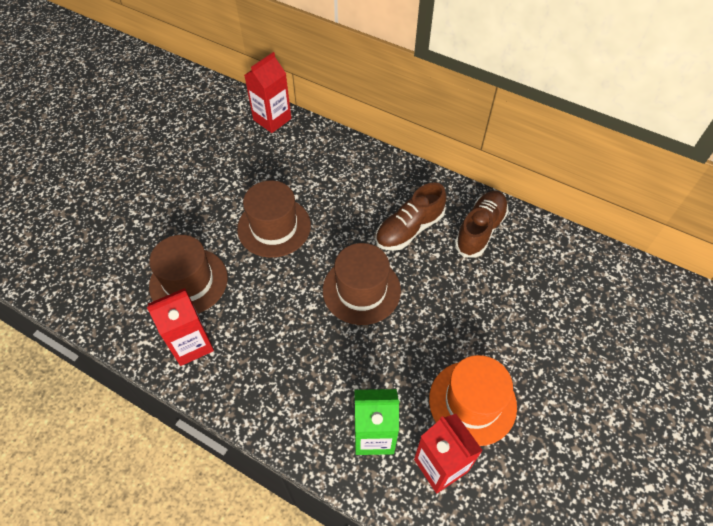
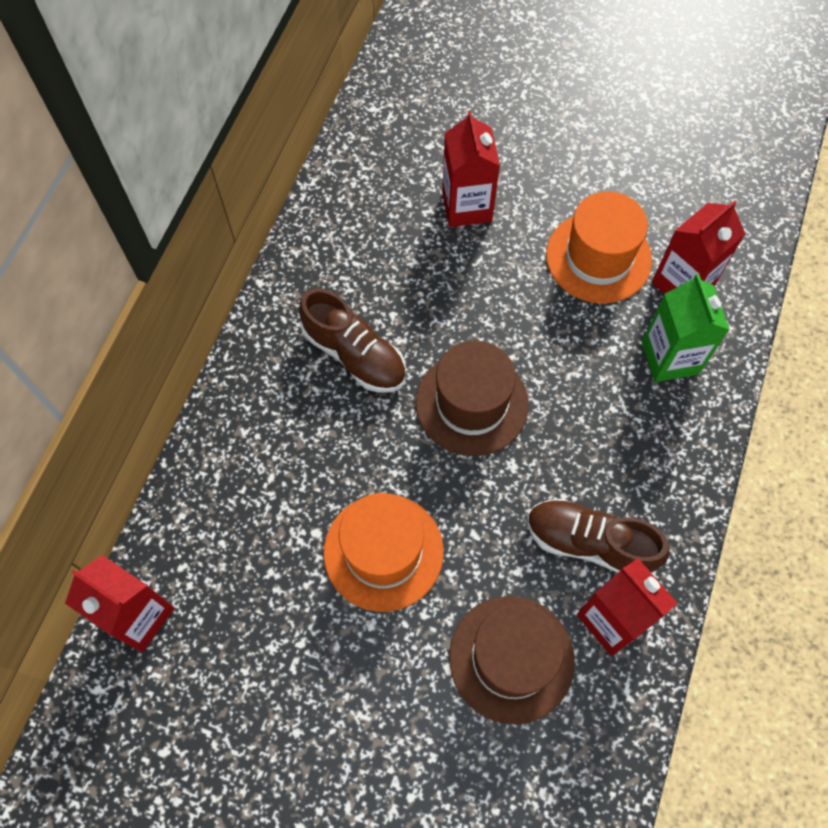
camera: 100 degrees left, 10 degrees up
brown hat [237,180,311,258] -> orange hat [324,493,444,612]
brown shoe [455,191,509,258] -> brown shoe moved to [527,499,670,574]
none -> red carton [442,111,500,227]

